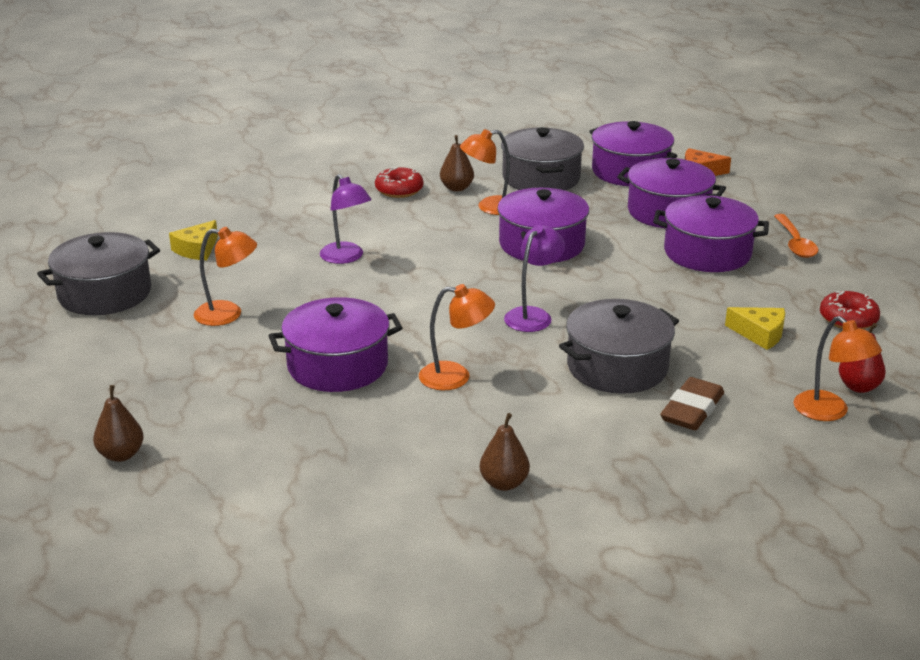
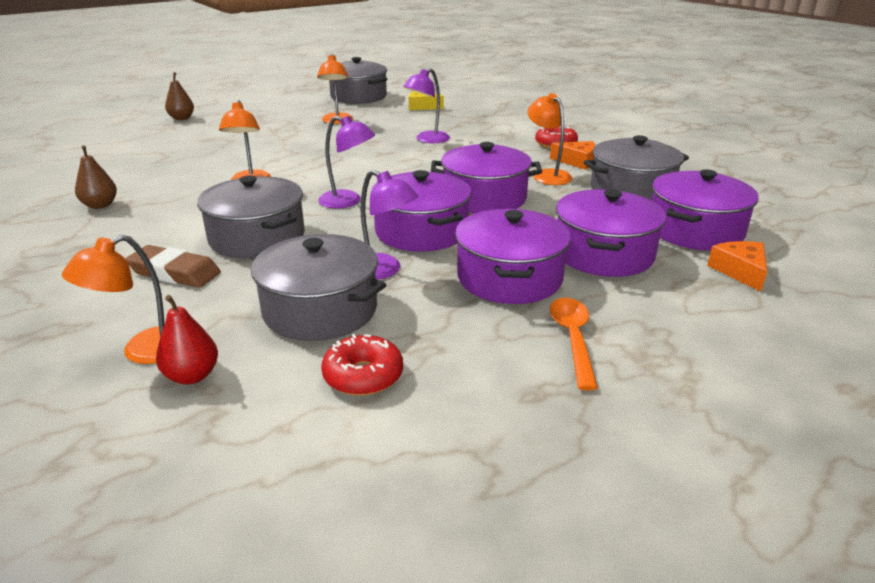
camera: 80 degrees right, 0 degrees up
purple pot [269,297,403,392] -> purple pot moved to [371,170,471,252]
brown pear [440,135,474,192] -> orange cheese [550,141,595,170]
yellow cheese [725,307,785,350] -> grey pot [251,234,386,341]
orange spoon [774,214,818,258] -> orange spoon turned 105 degrees clockwise [550,298,598,390]
none -> purple lamp [361,170,419,280]

